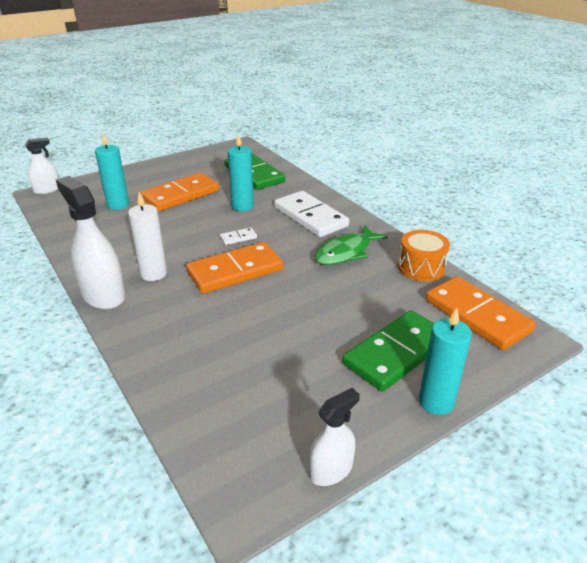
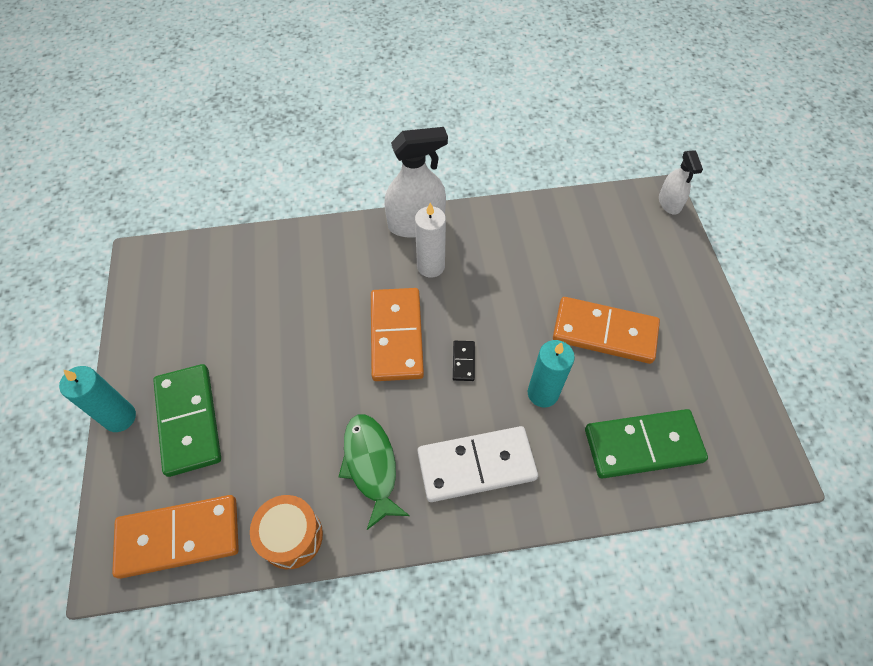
camera: 115 degrees right, 25 degrees up
turquoise candle [95,132,129,210] -> none
orange domino [140,173,219,211] -> orange domino turned 60 degrees counterclockwise [553,297,660,364]
white domino [220,228,257,245] -> black domino [453,341,475,381]
white spray bottle [309,388,360,486] -> none

